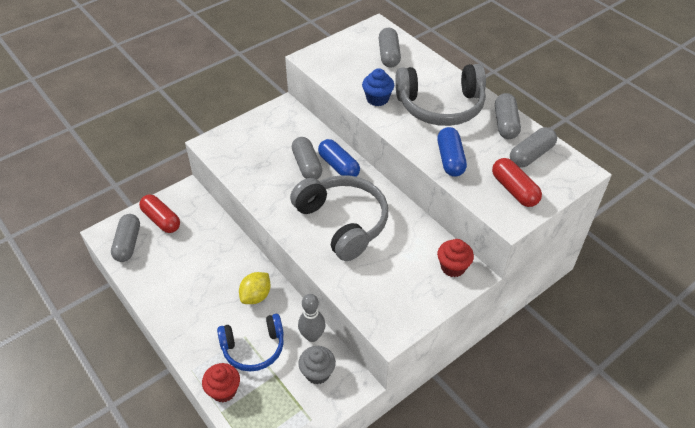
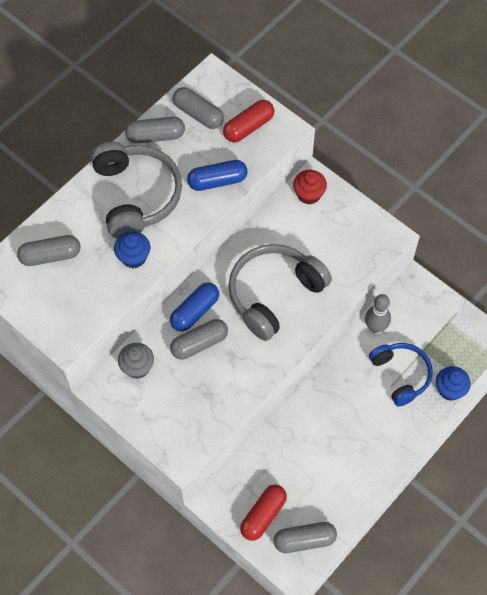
camera: 100 degrees left, 15 degrees up
red cupcake [202,363,240,402] -> blue cupcake [436,366,471,401]
yellow lemon [239,272,271,304] -> none
grey cupcake [298,346,336,384] -> grey cupcake moved to [118,343,154,379]

